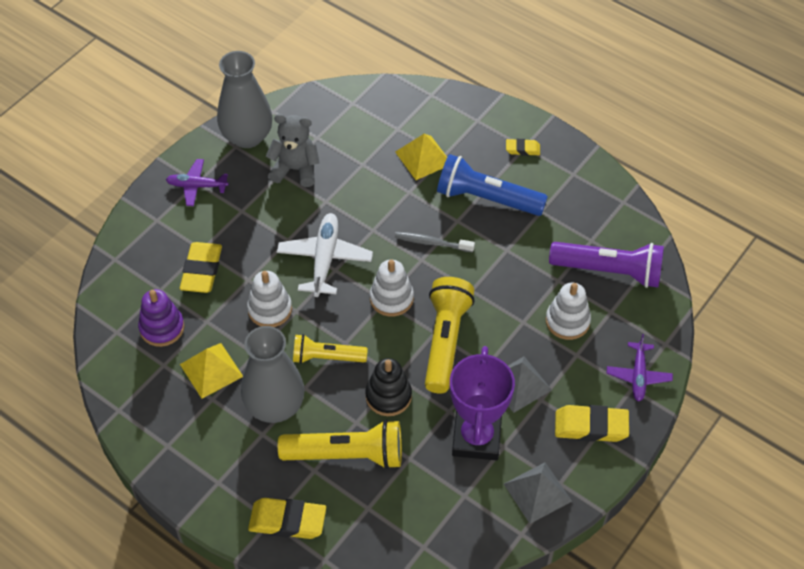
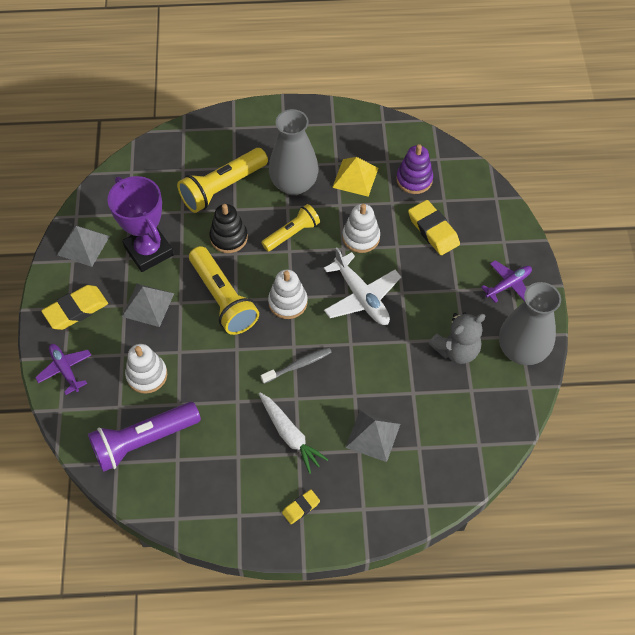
camera: 140 degrees right, 5 degrees up
yellow eraser [248,498,326,539] -> none
yellow pyramid [395,134,447,180] -> grey pyramid [345,410,400,462]
blue flashlight [437,154,548,216] -> white carrot [259,393,329,474]

